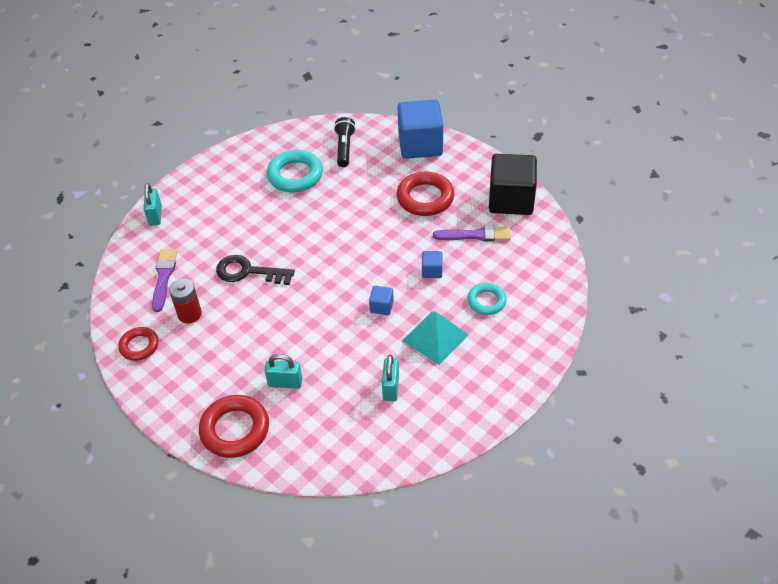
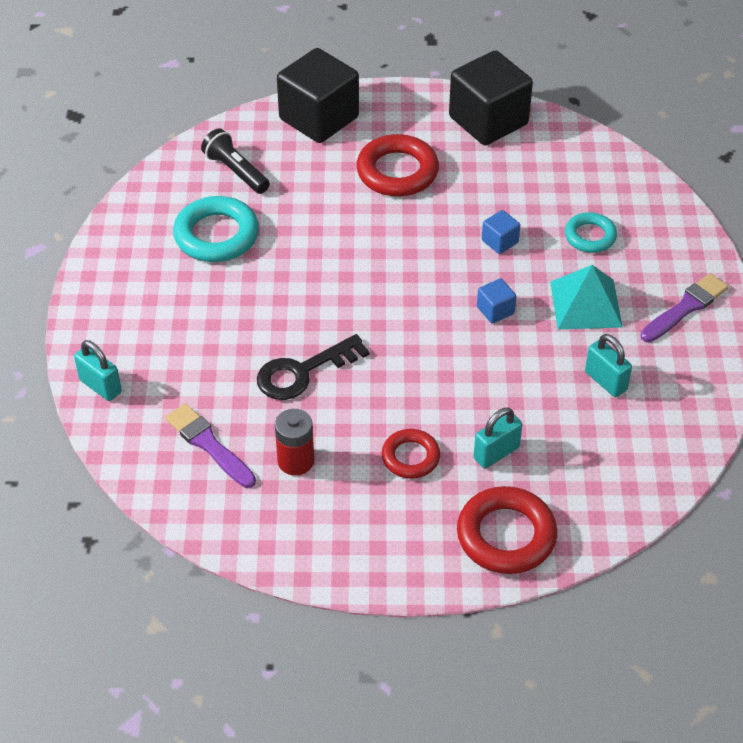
camera: 45 degrees left, 0 degrees up
red ring [118,327,159,361] -> red ring moved to [382,429,440,479]
blue cube [398,100,443,159] -> black cube [277,48,359,143]
purple brush [433,225,511,242] -> purple brush moved to [640,273,728,342]

